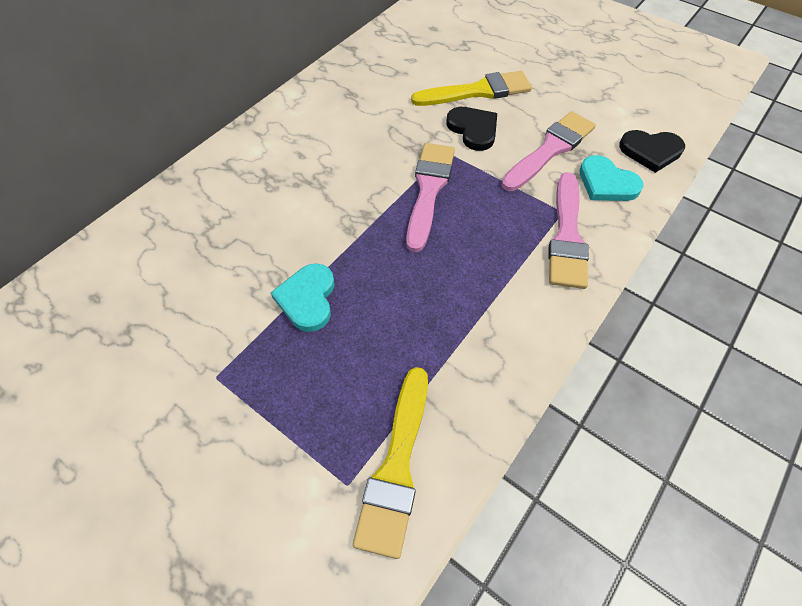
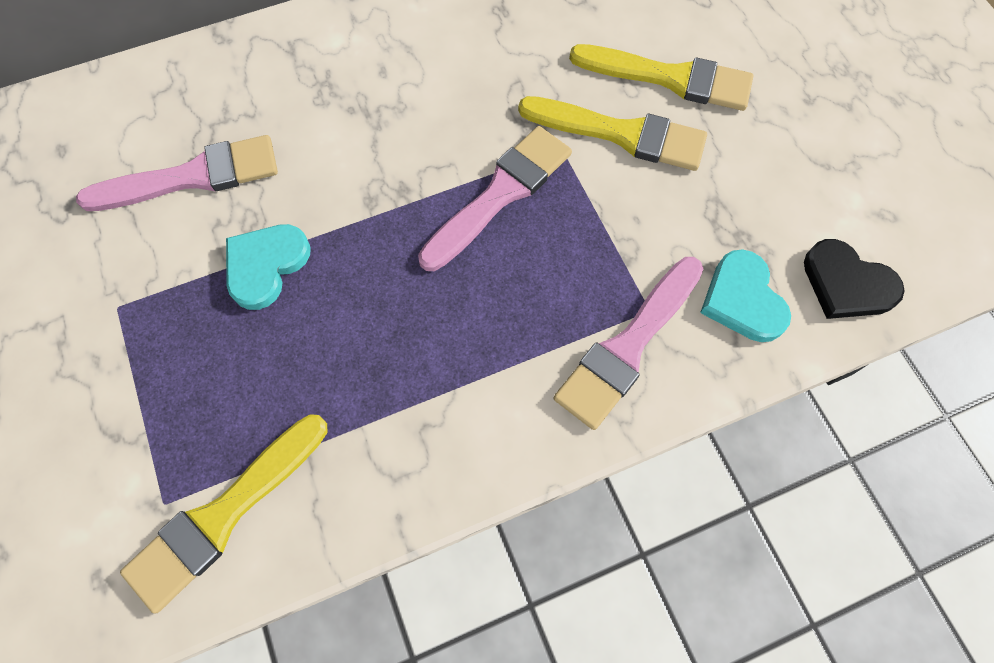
camera: 30 degrees right, 10 degrees up
black heart [446,107,497,151] -> yellow brush [518,96,707,171]
pink brush [501,111,596,191] -> pink brush moved to [76,135,278,211]

